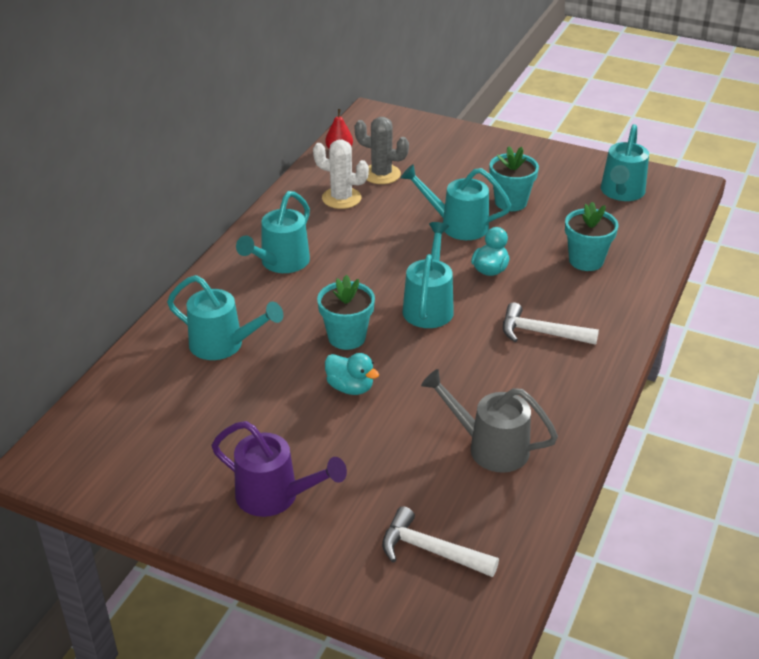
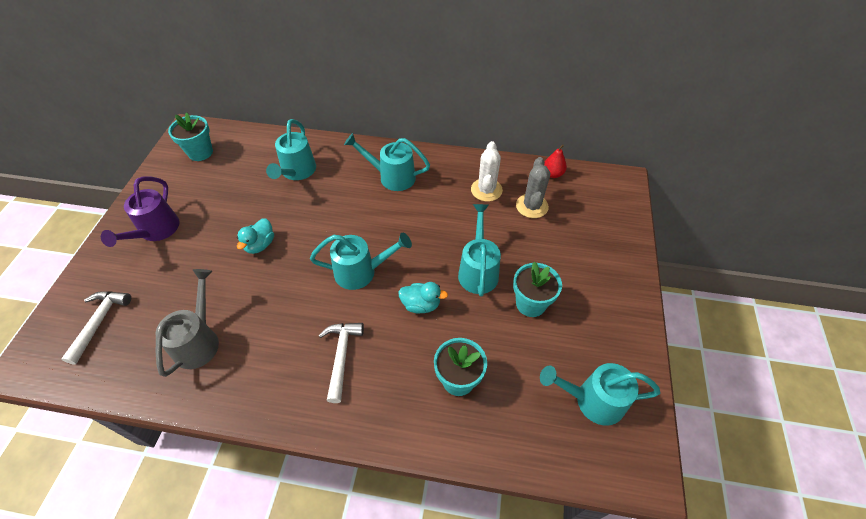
camera: 75 degrees right, 15 degrees up
turquoise flower pot [317,275,375,350] -> turquoise flower pot moved to [168,112,213,161]

